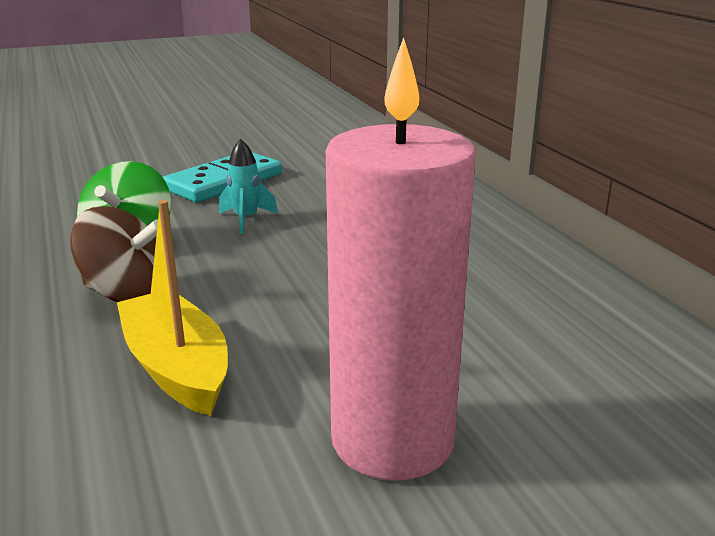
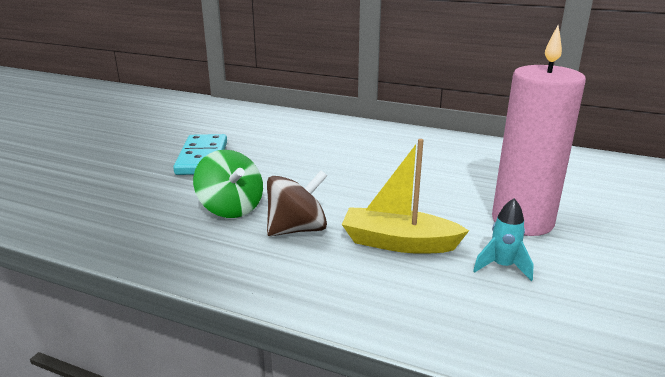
camera: 45 degrees left, 0 degrees up
turquoise rocket [219,138,278,234] -> turquoise rocket moved to [473,198,534,281]

